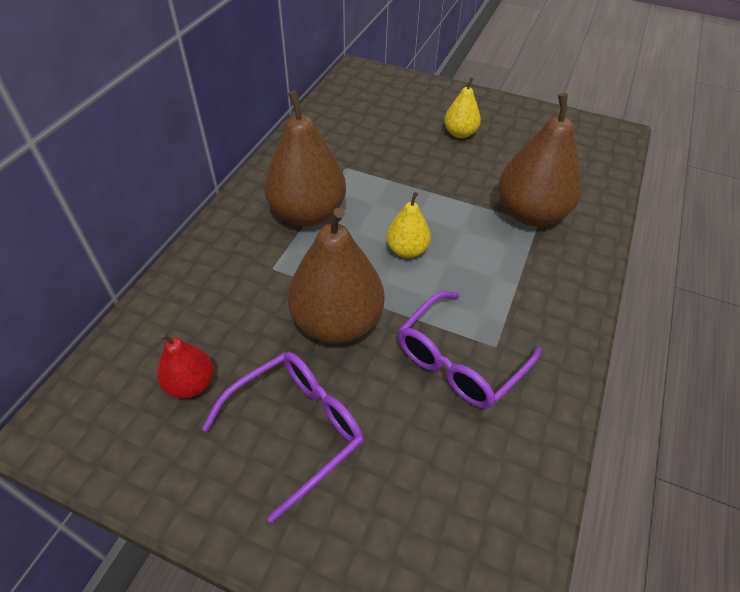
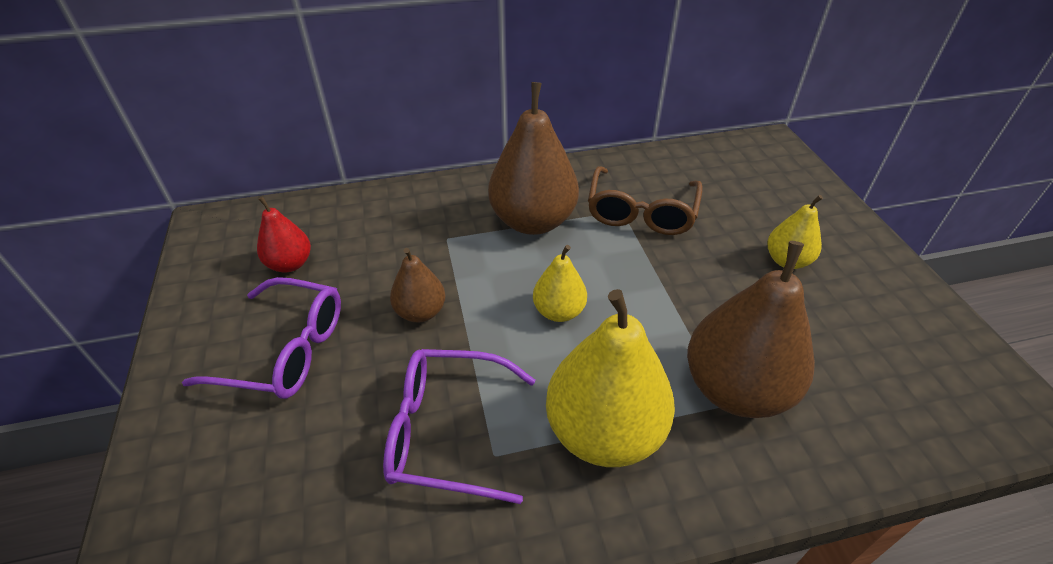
camera: 55 degrees right, 5 degrees down
brown pear [288,208,384,344] -> brown pear [390,248,445,323], size x0.53
none -> yellow pear [546,289,675,467]
none -> brown glasses [588,166,703,235]

